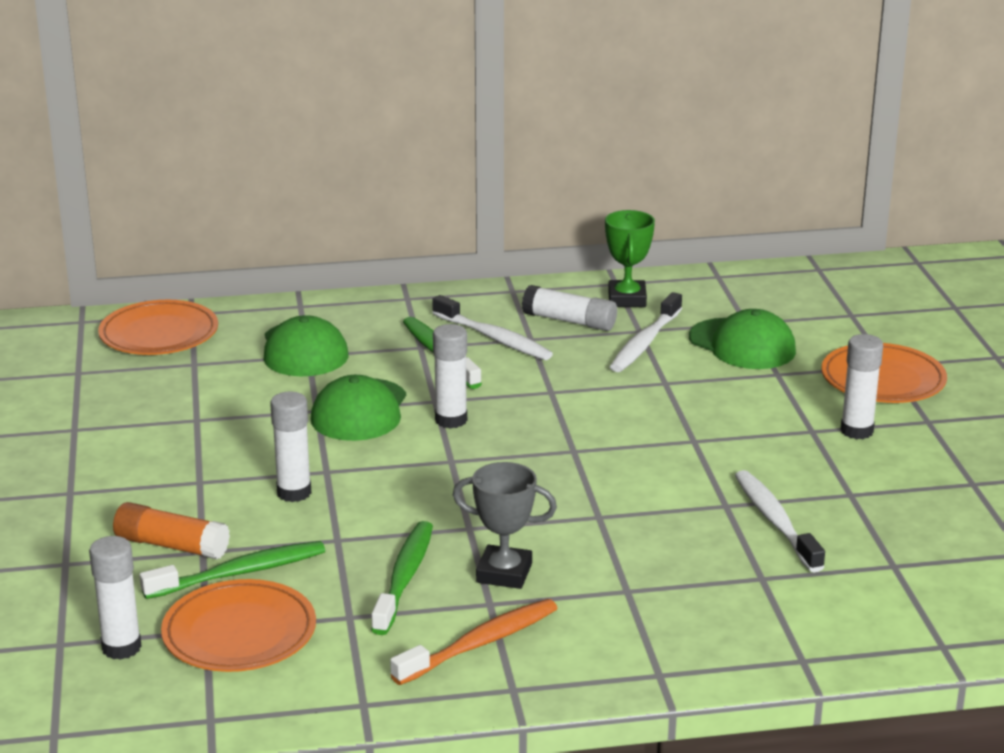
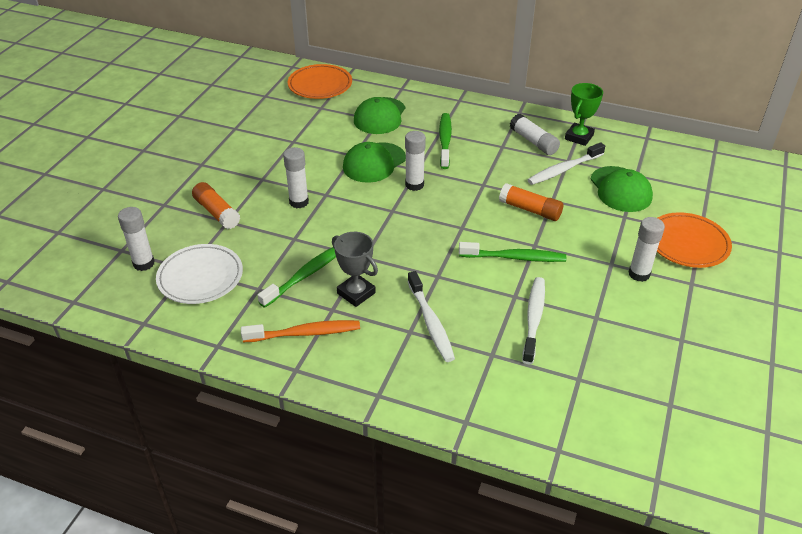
camera: 30 degrees right, 15 degrees up
green toothbrush [139,541,325,599] -> green toothbrush moved to [459,242,566,262]
orange plate [161,579,316,672] -> white plate [156,244,243,304]
white toothbrush [432,295,553,360] -> white toothbrush moved to [407,271,455,362]
none -> orange glue stick [499,183,563,221]

